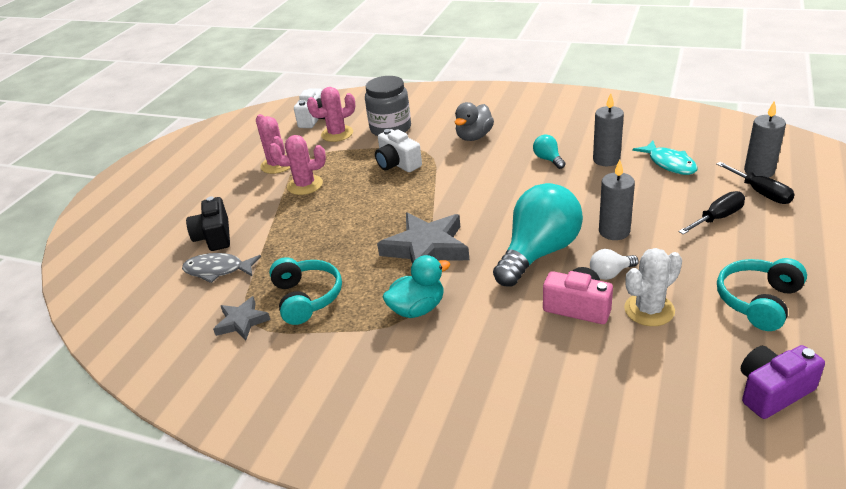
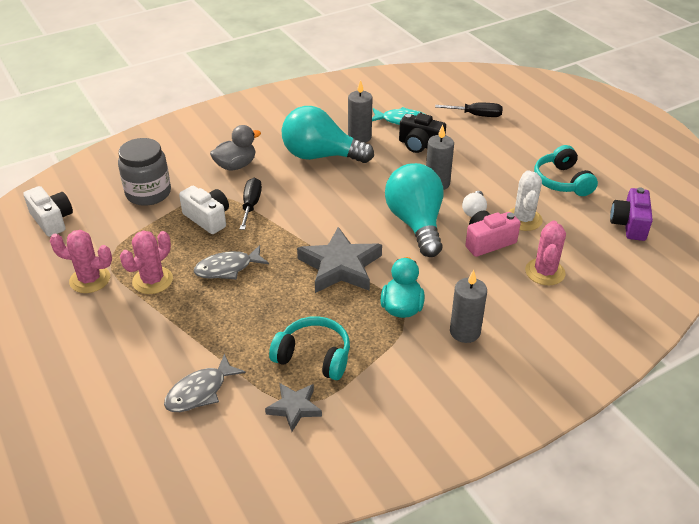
camera: 55 degrees left, 5 degrees up
black camera [186,196,230,251] -> black camera moved to [399,113,446,153]
pink cactus [307,87,355,142] -> pink cactus moved to [525,221,566,285]
white camera [375,129,422,172] -> white camera turned 135 degrees counterclockwise [179,186,229,234]
grey duck [455,102,494,141] -> grey duck turned 105 degrees counterclockwise [210,125,261,171]
turquoise light bulb [533,135,565,169] -> turquoise light bulb [281,106,374,163], size x2.34
black screwdriver [678,191,745,235] -> black screwdriver moved to [240,178,262,230]
grey candle [744,100,786,178] -> grey candle moved to [450,270,487,343]
none -> grey fish [194,245,269,280]

